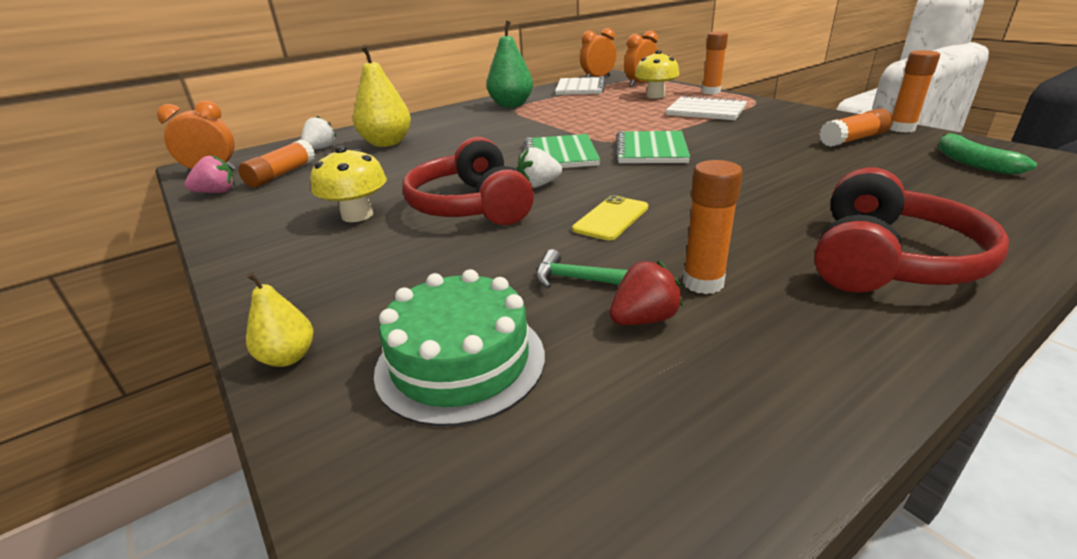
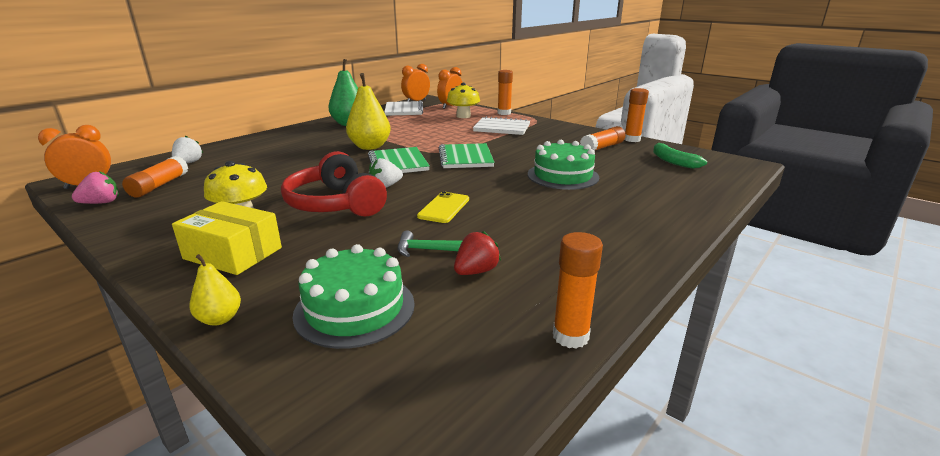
camera: 15 degrees left, 5 degrees down
yellow pear [353,45,411,147] -> yellow pear moved to [346,73,391,150]
orange glue stick [683,160,743,294] -> orange glue stick moved to [553,232,603,349]
red headphones [814,168,1009,293] -> none
none -> yellow box [172,201,282,275]
none -> green cake [528,140,599,190]

